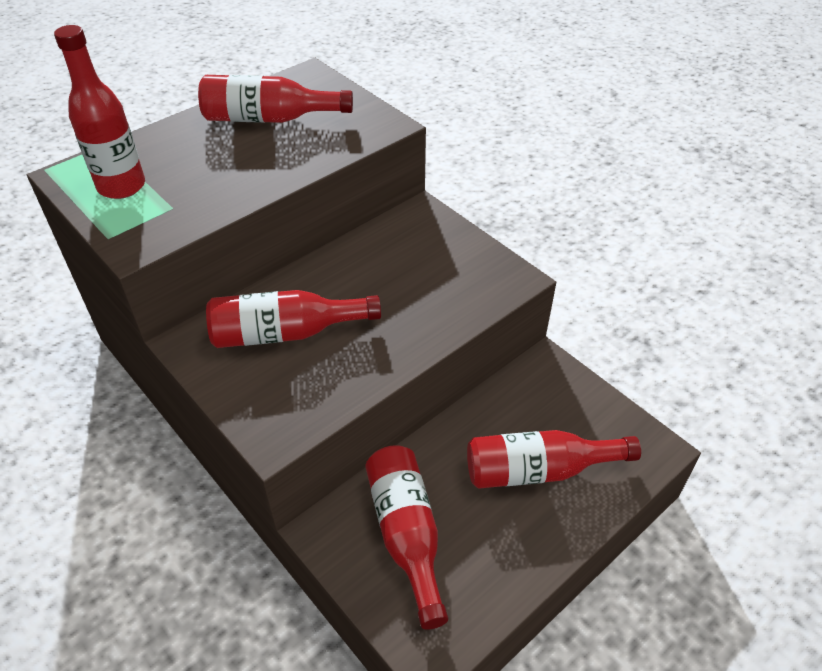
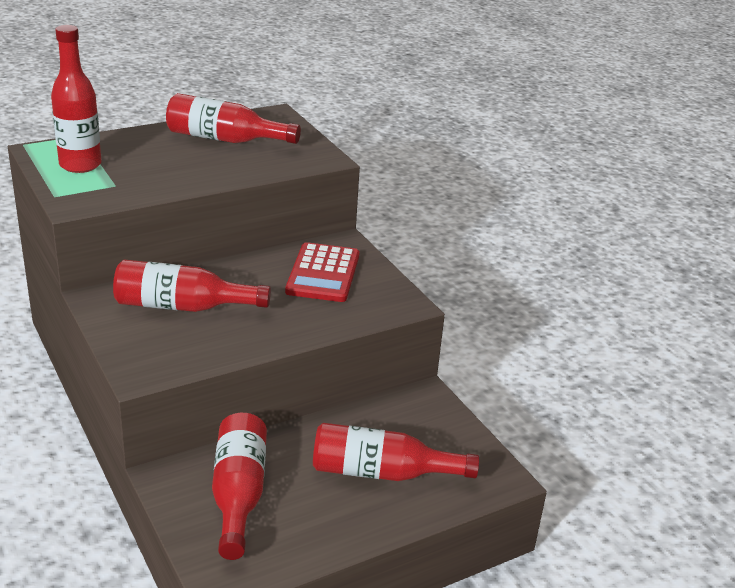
camera: 10 degrees right, 15 degrees down
none -> red calculator [285,242,360,302]

